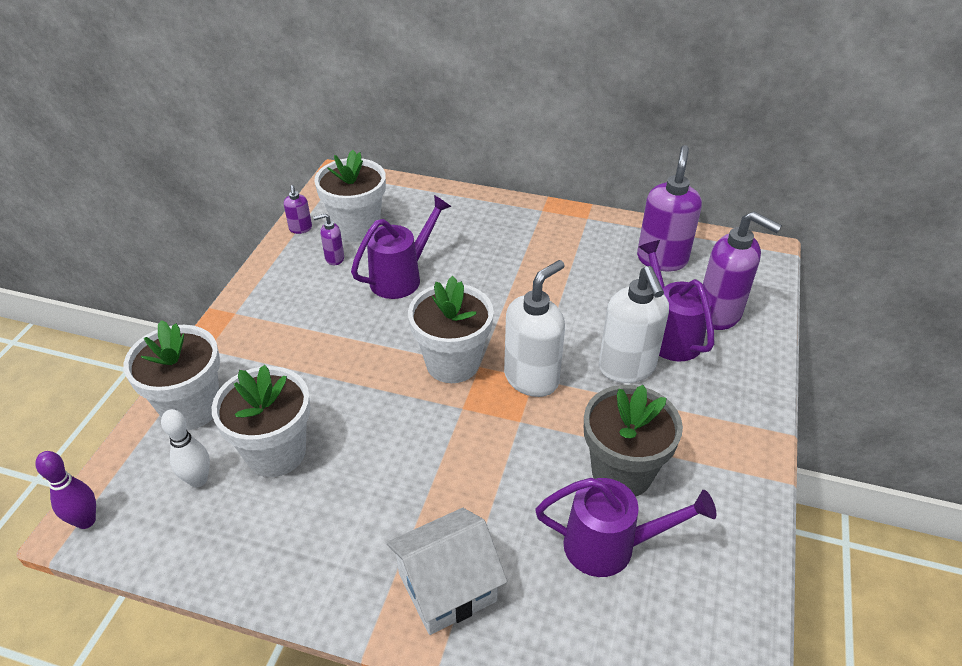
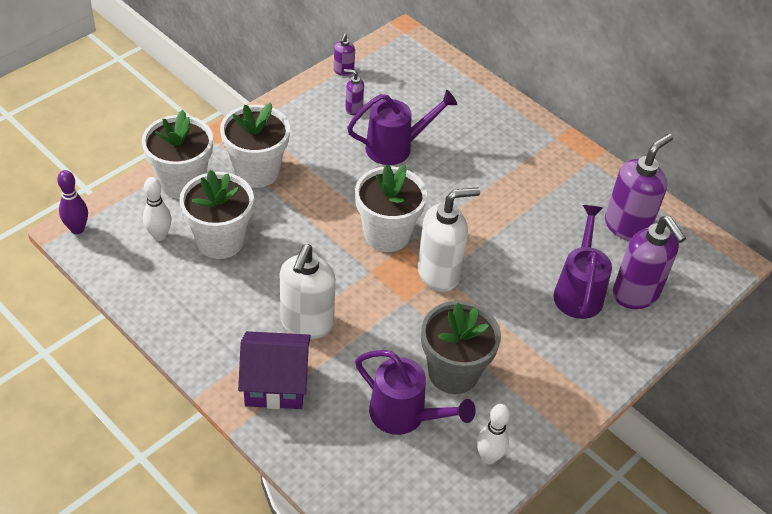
camera: 25 degrees right, 5 degrees up
white flower pot [314,150,386,242] -> white flower pot moved to [220,102,290,188]
white house [387,508,507,635] -> purple house [238,331,311,409]
white soap dispenser [599,266,669,383] -> white soap dispenser moved to [280,244,336,339]
none -> white bowling pin [477,404,510,464]

